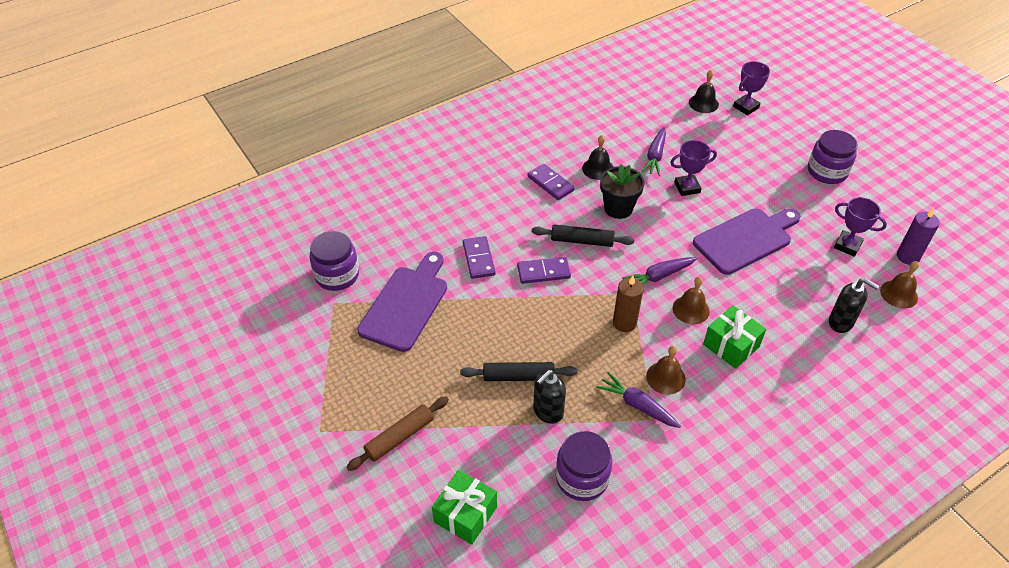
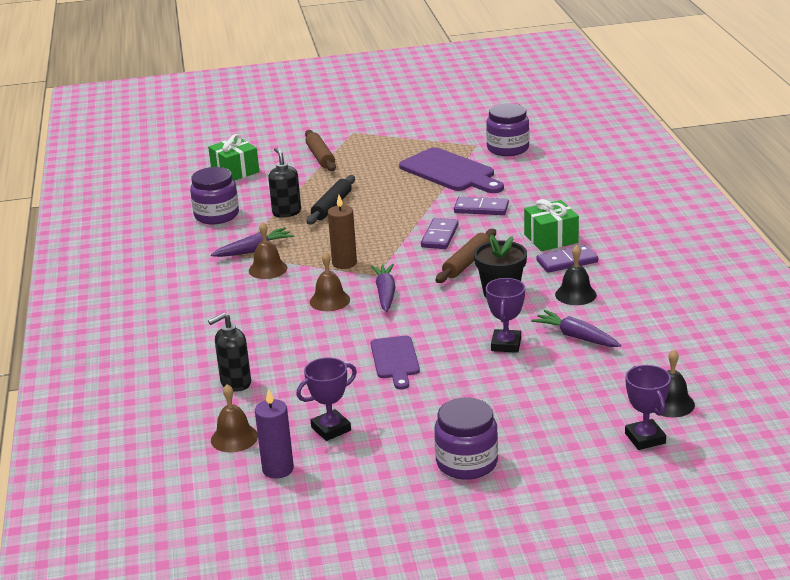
camera: 115 degrees right, 20 degrees down
black rolling pin [532,224,634,247] -> brown rolling pin [436,229,496,283]
purple cutting board [693,208,801,275] -> purple cutting board [371,336,420,390], size x0.61
green gift [703,305,766,369] -> green gift moved to [524,199,579,251]

